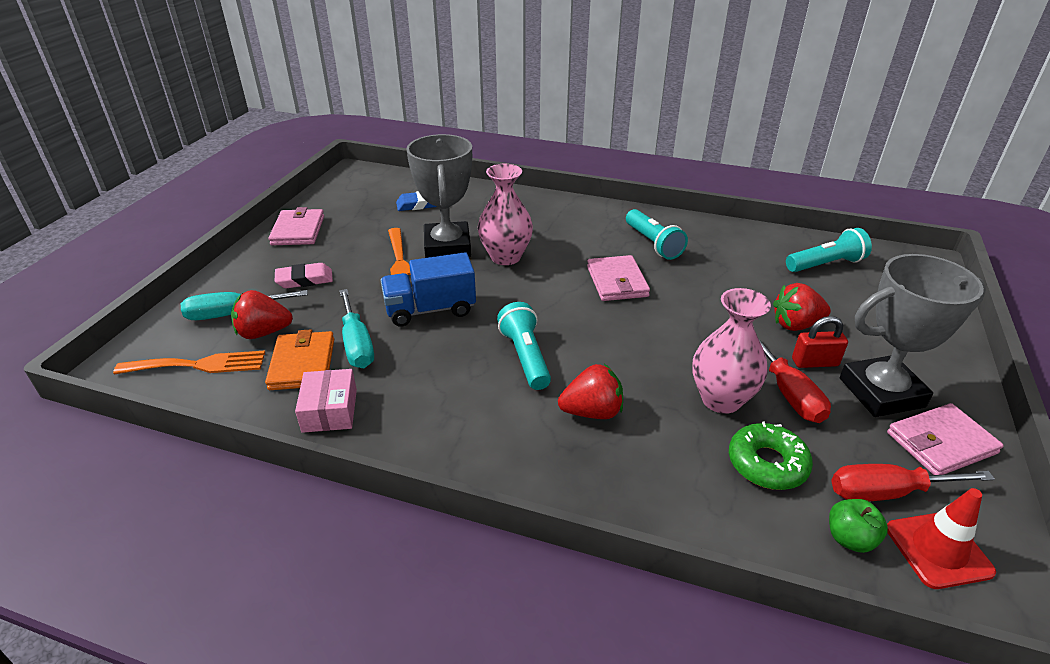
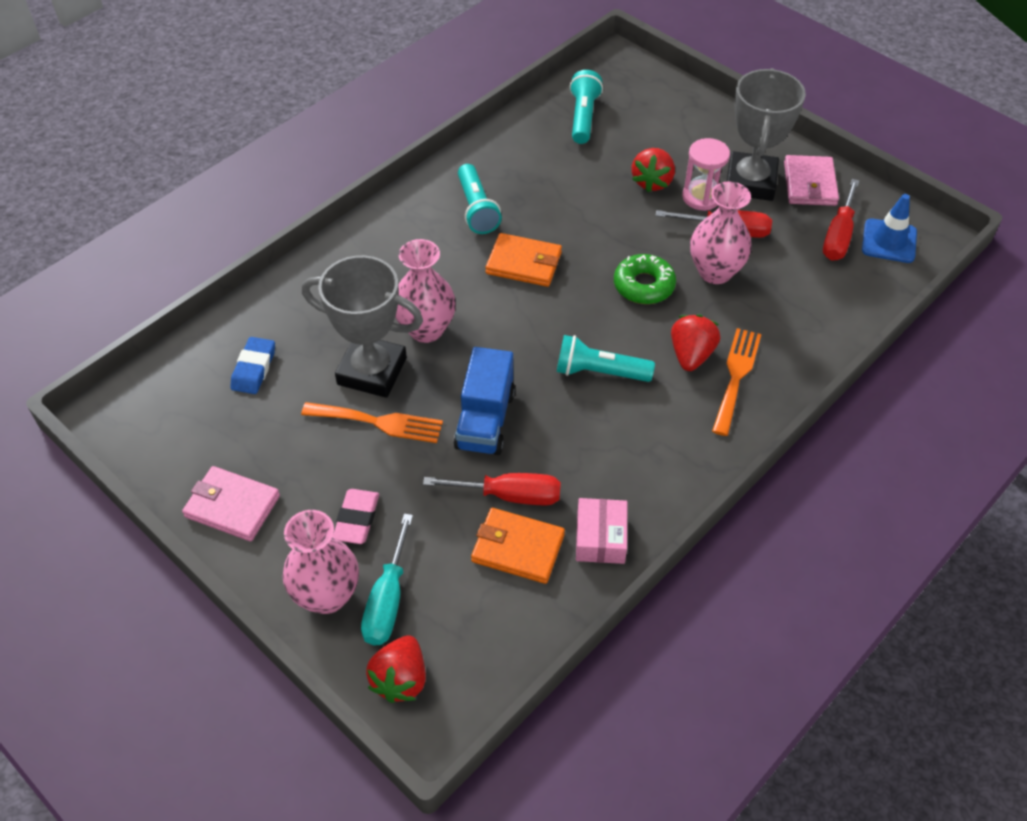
camera: 65 degrees left, 15 degrees up
orange fork [113,351,265,374] -> orange fork moved to [712,328,761,436]
red strawberry [231,290,293,339] -> red strawberry moved to [366,635,426,703]
pink box [295,369,357,433] -> pink box turned 75 degrees clockwise [576,498,627,564]
turquoise screwdriver [340,289,374,368] -> red screwdriver [423,473,561,505]
pink wallet [587,255,650,301] -> orange wallet [485,233,562,287]
turquoise flashlight [626,209,688,260] -> turquoise flashlight turned 75 degrees clockwise [458,164,502,234]
green donut [729,422,813,490] -> green donut moved to [614,254,676,304]
red padlock [792,316,848,368] -> pink hourglass [682,138,730,211]
green apple [829,499,888,553] -> none
red traffic cone [887,488,996,589] -> blue traffic cone [862,194,917,263]
none -> pink vase [283,510,359,614]

